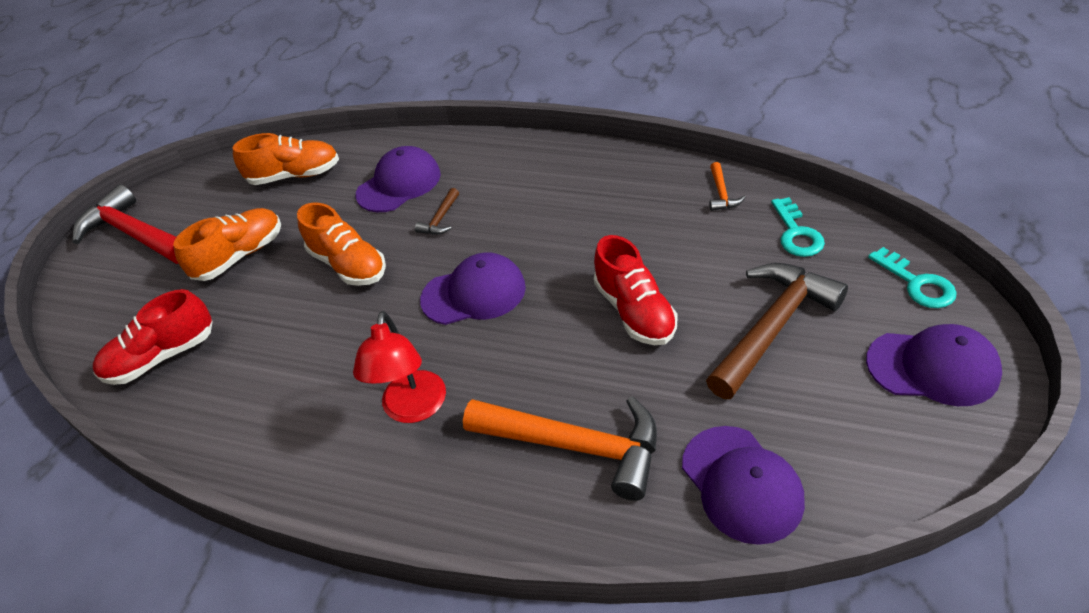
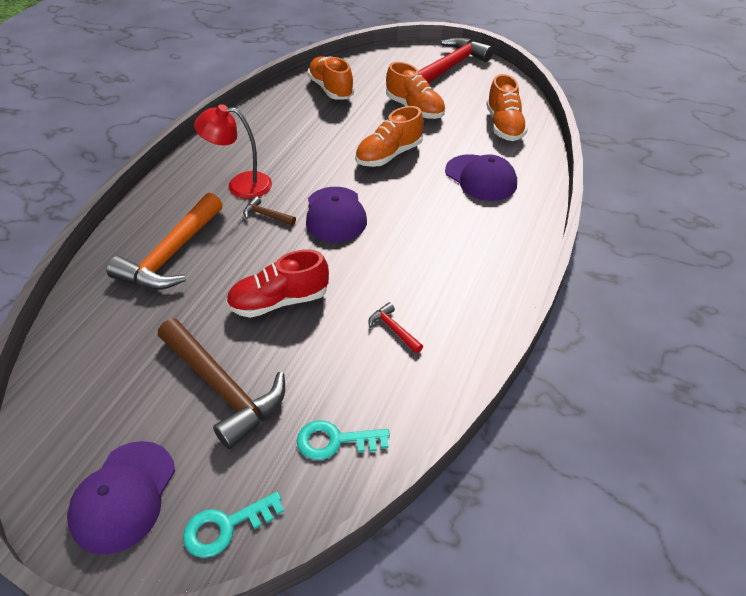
camera: 90 degrees right, 0 degrees up
red shoe [93,289,213,385] -> orange shoe [307,56,354,100]
brown hammer [415,188,459,235] -> brown hammer moved to [243,196,296,226]
purple cap [682,426,805,545] -> none
orange hammer [710,162,746,211] -> none
none -> red hammer [368,302,423,354]

